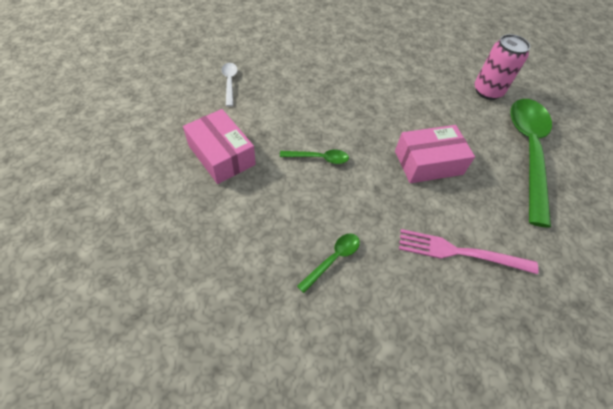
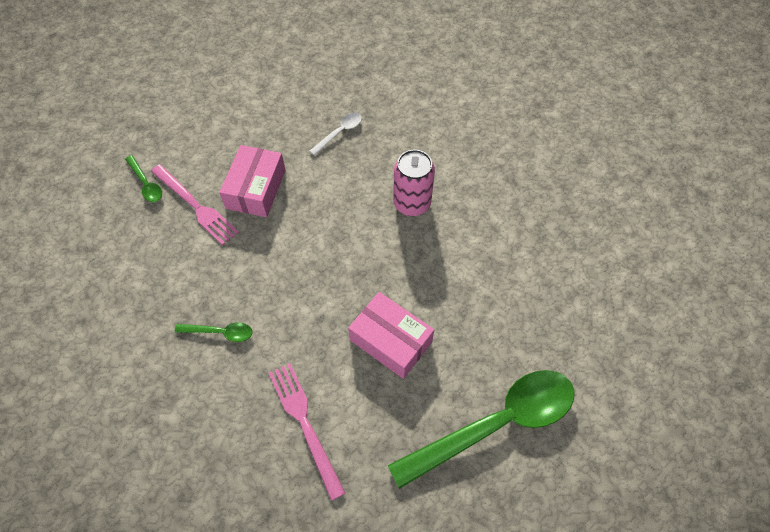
camera: 55 degrees right, 5 degrees up
green spoon [280,150,349,164] -> green spoon moved to [125,155,162,202]
pink can [475,34,530,100] -> pink can moved to [393,150,435,216]
none -> pink fork [151,164,239,245]

